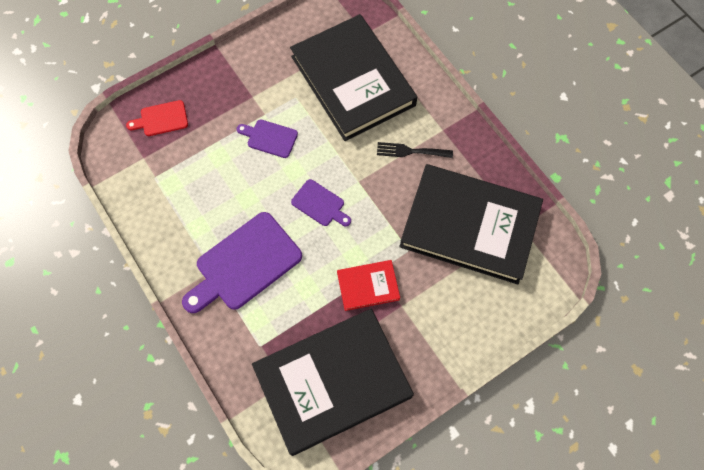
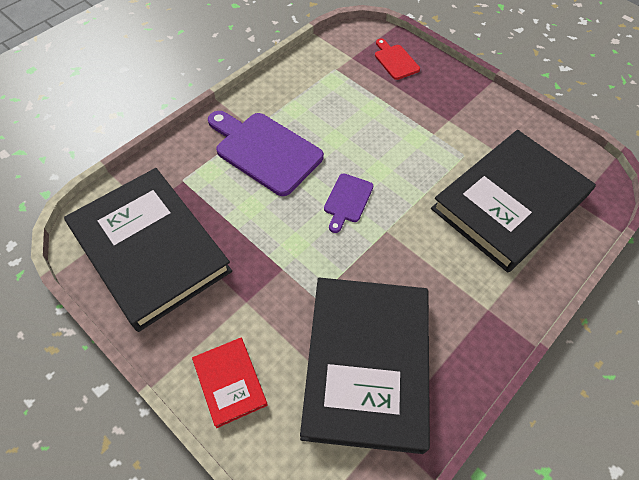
camera: 75 degrees right, 10 degrees down
purple cutting board [237,119,298,158] -> none
red book [337,260,400,311] -> red book moved to [192,338,268,428]
black fork [377,142,453,158] -> none

